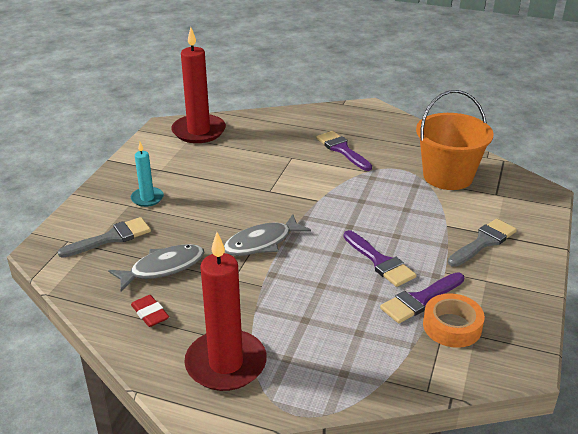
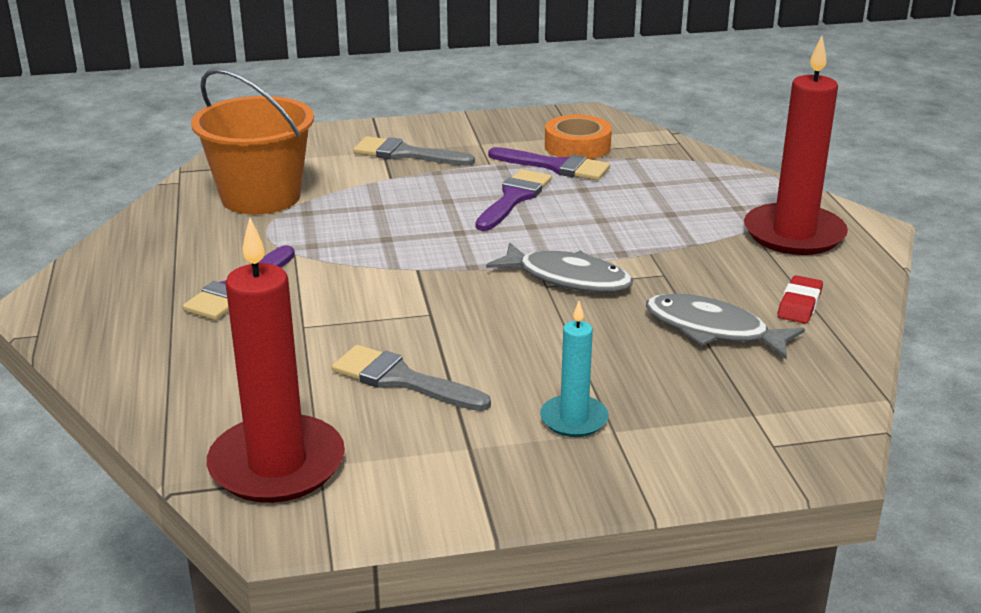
camera: 120 degrees left, 5 degrees down
grey brush [58,217,151,258] -> grey brush moved to [332,345,491,411]

